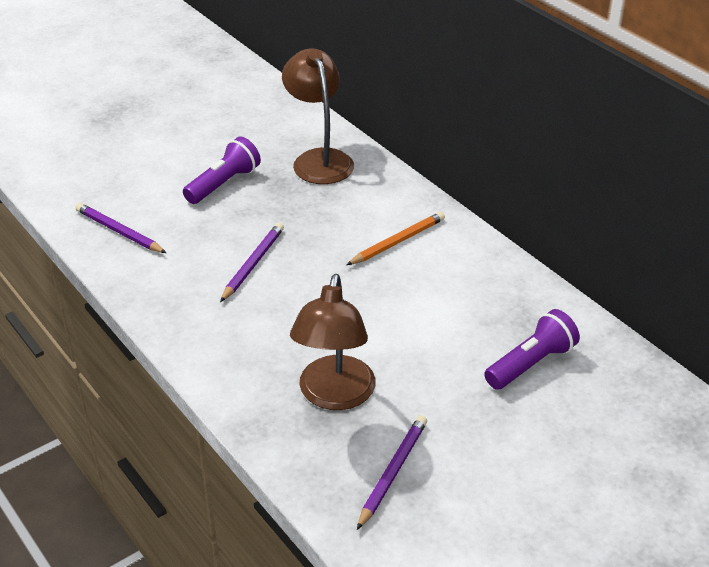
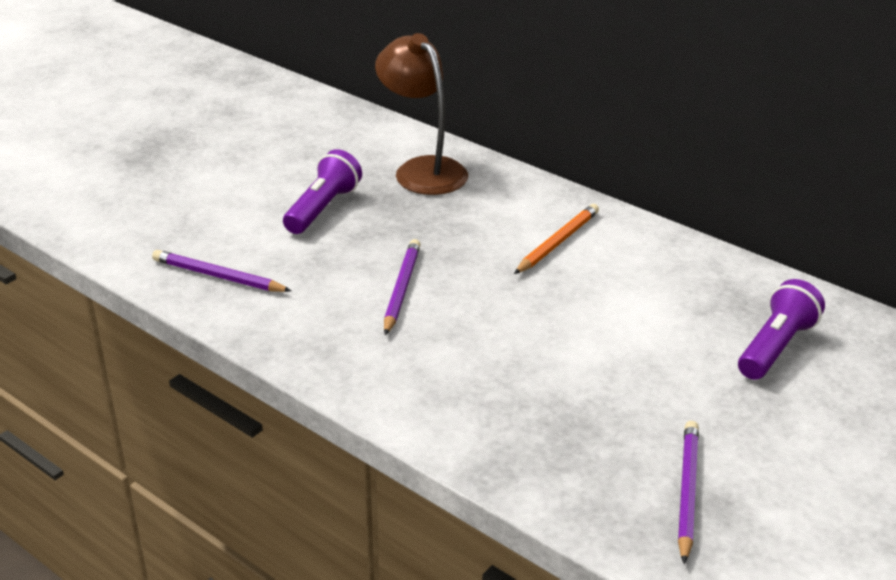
camera: 15 degrees left, 5 degrees down
brown lamp [290,274,376,410] -> none

